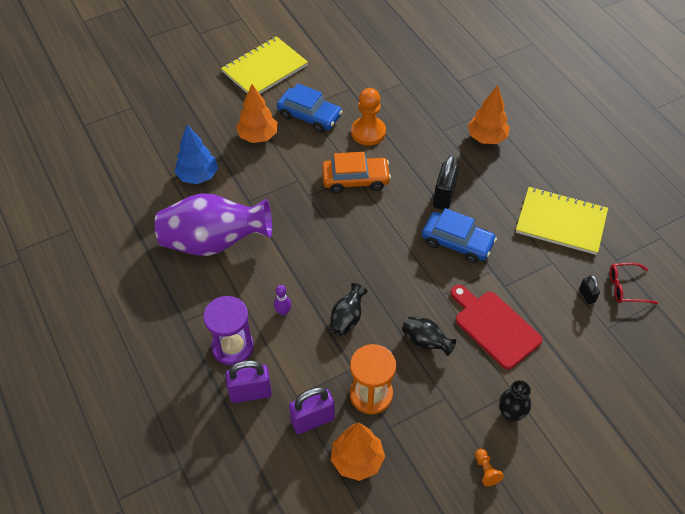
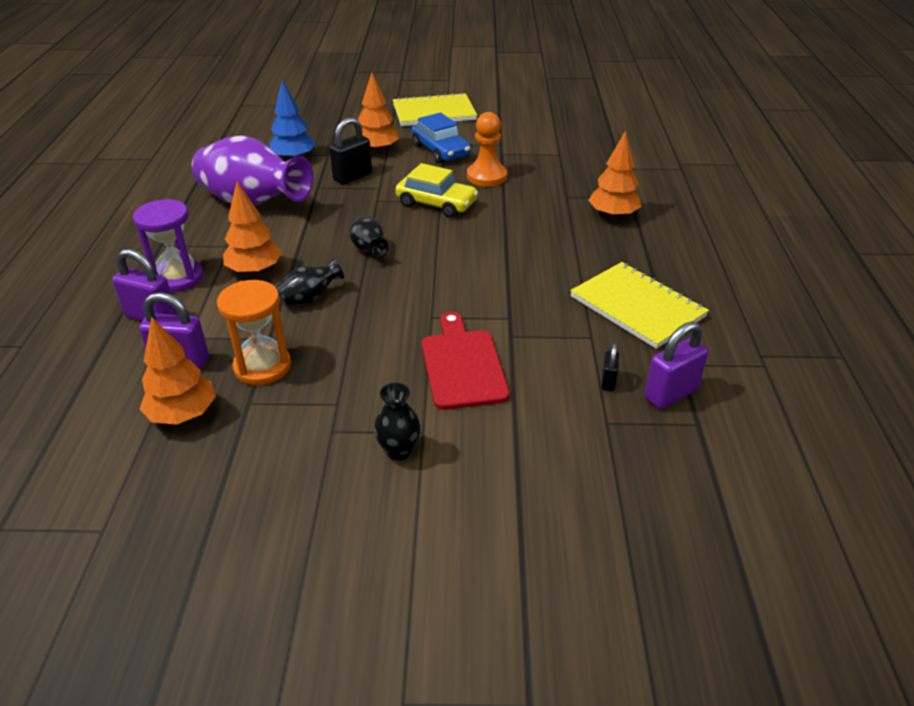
camera: 30 degrees right, 15 degrees down
purple bowling pin [274,285,291,316] -> orange tree [223,182,282,275]
orange car [322,152,391,193] -> yellow car [395,163,478,218]
black vase [402,317,456,356] -> black vase moved to [350,217,389,258]
blue car [422,208,497,263] -> none
black padlock [433,155,459,210] -> black padlock moved to [329,117,372,185]
orange pawn [475,449,504,486] -> none
red glasses [610,263,658,304] -> purple padlock [644,321,708,409]

